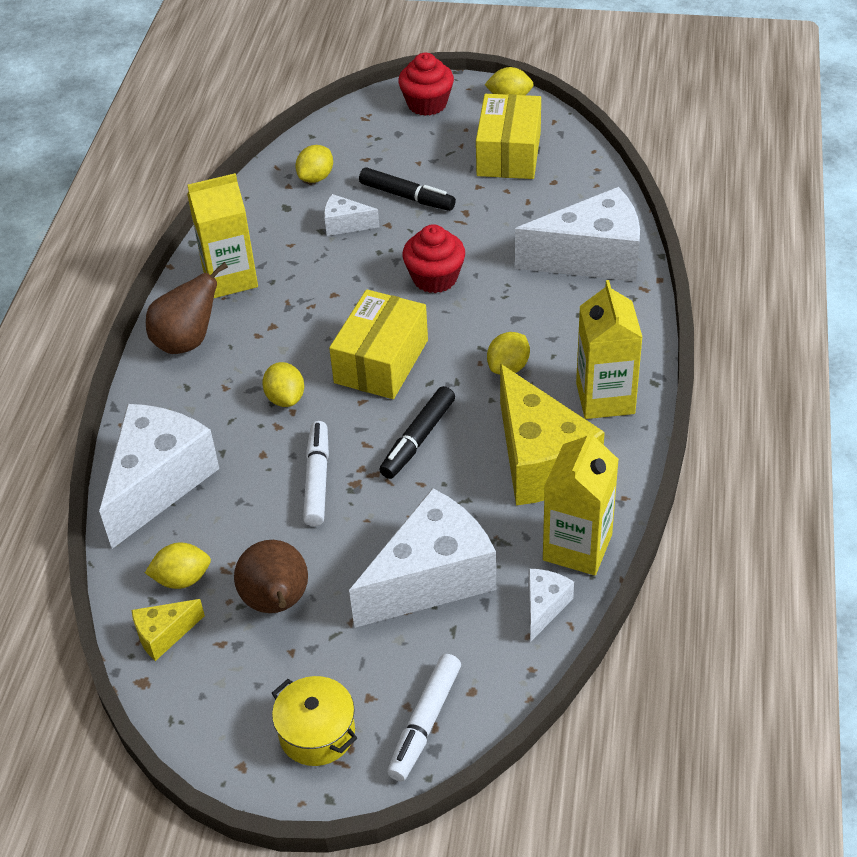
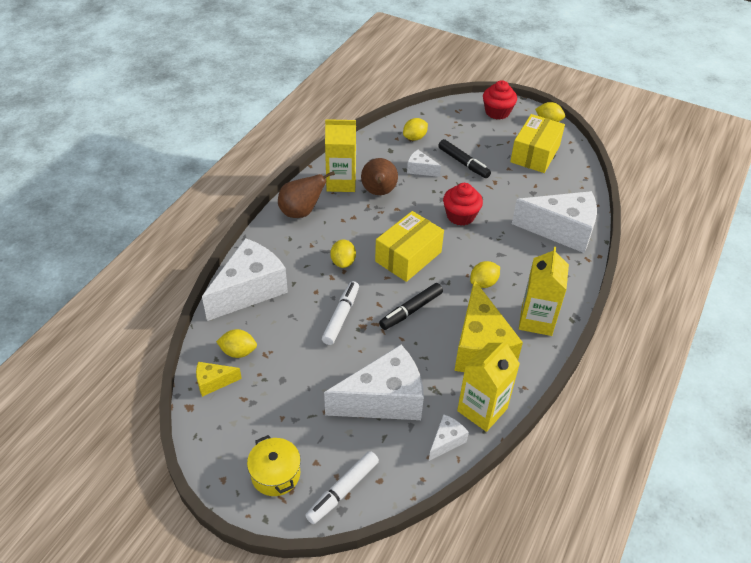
camera: 15 degrees right, 0 degrees up
brown pear [234,540,308,613] -> brown pear moved to [361,158,398,195]

